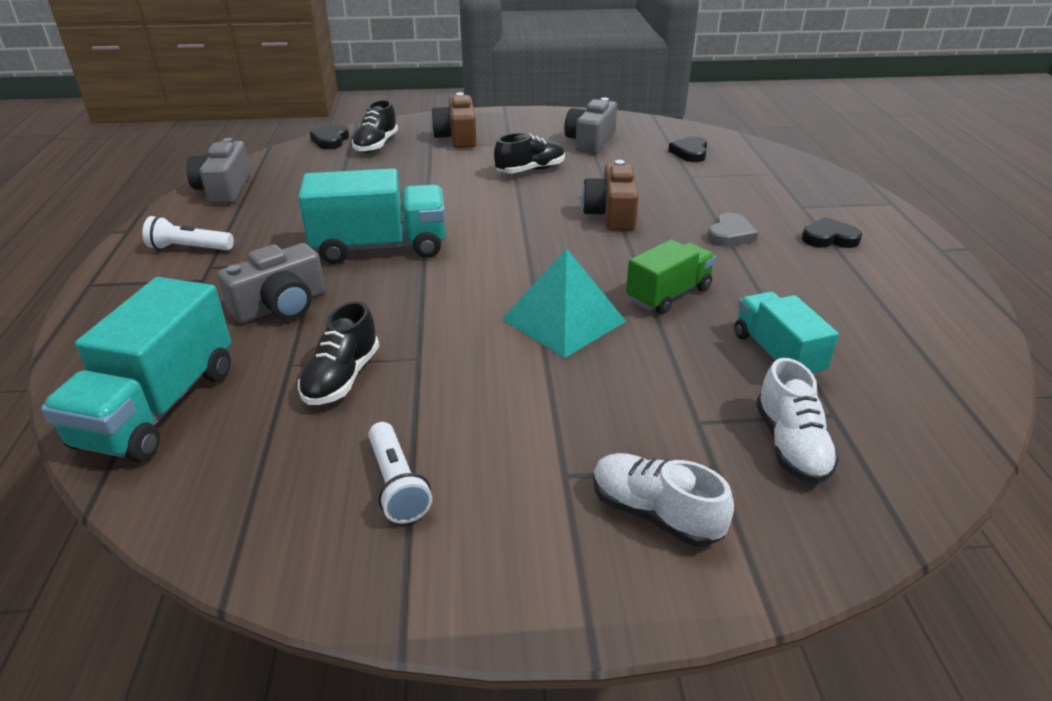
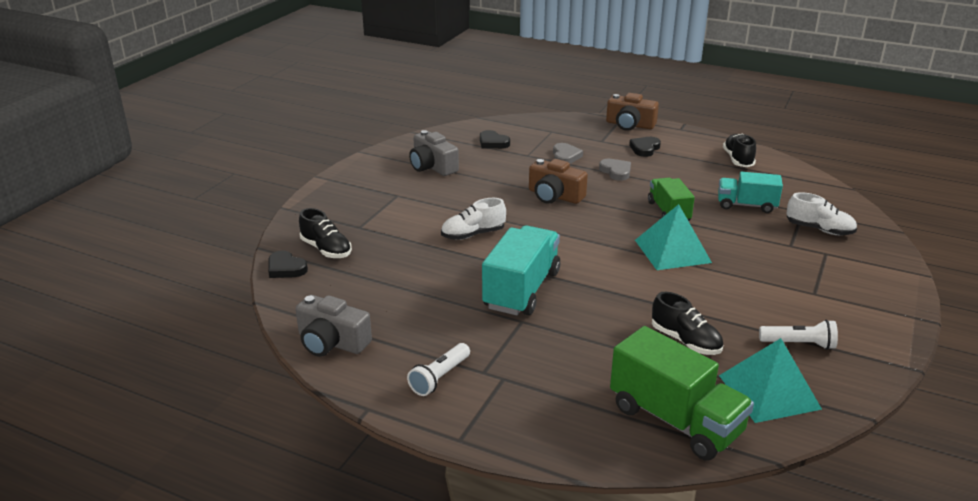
camera: 60 degrees left, 5 degrees down
turquoise truck [41,277,231,463] -> green truck [610,326,754,460]
grey camera [218,243,325,323] -> none
brown camera [431,92,477,148] -> brown camera moved to [606,93,659,131]
black shoe [494,133,565,173] -> black shoe moved to [723,134,756,167]
white shoe [593,453,734,547] -> white shoe moved to [441,198,506,240]
none -> grey heart [553,143,583,164]
none -> turquoise pyramid [719,338,822,423]

